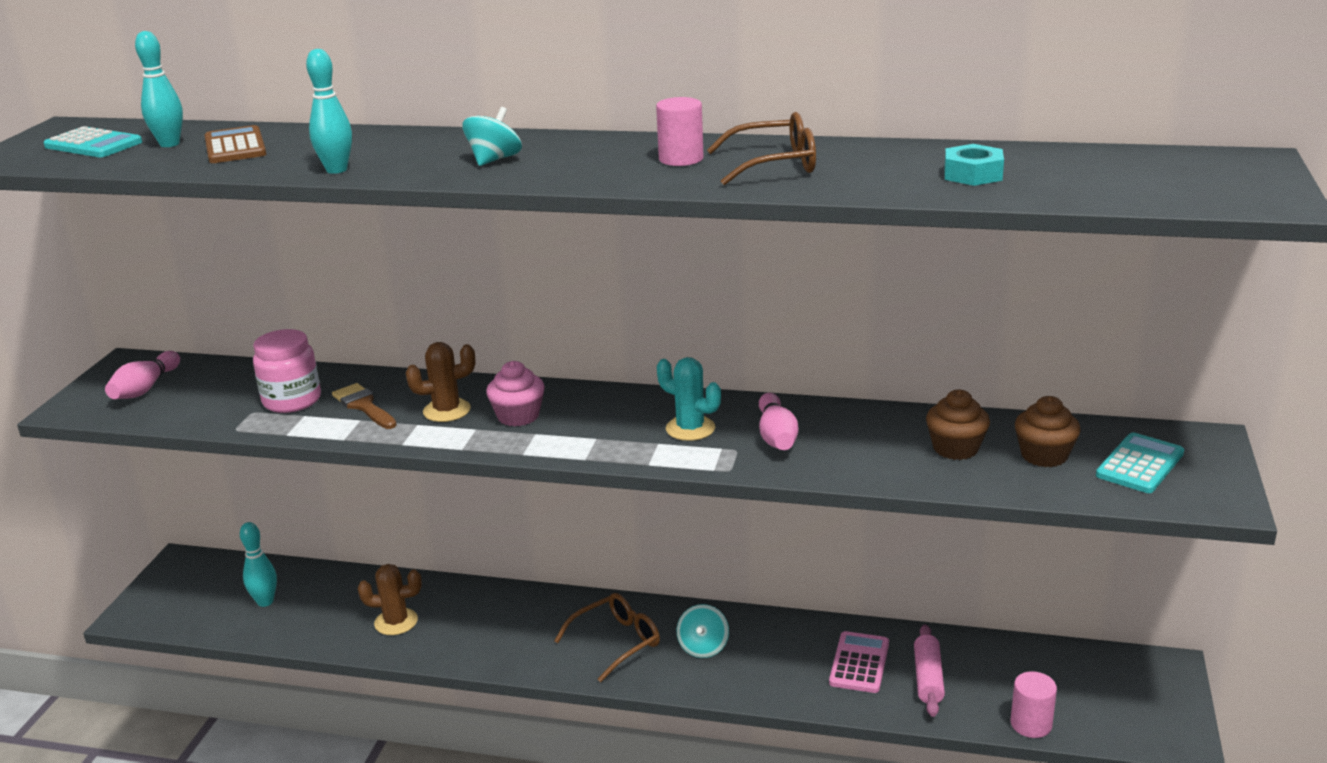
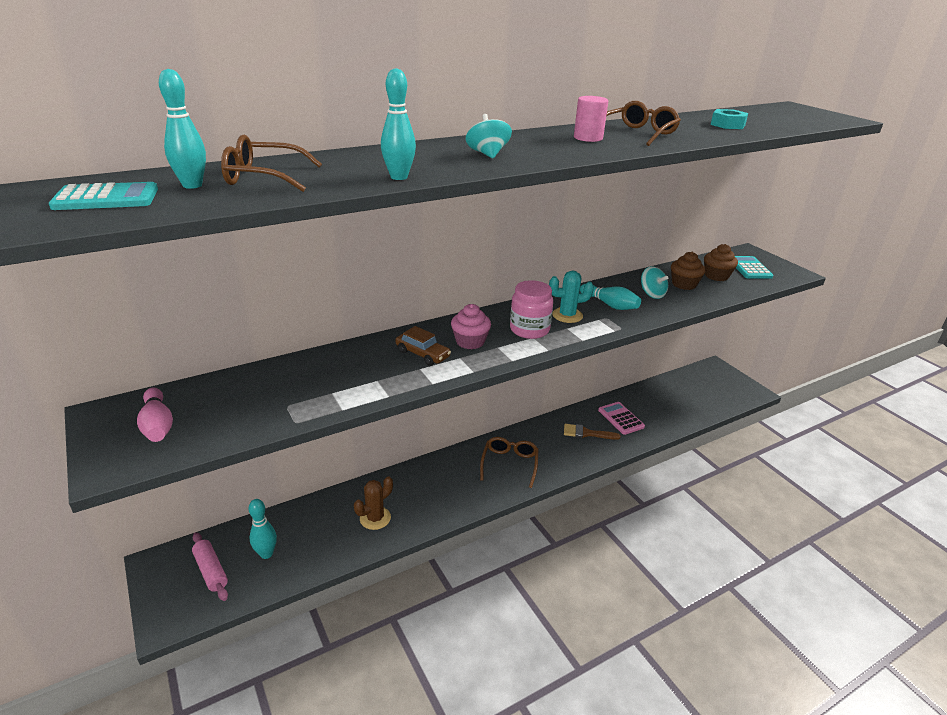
camera: 45 degrees left, 5 degrees up
brown calculator [205,125,266,163] -> brown glasses [221,135,322,192]
pink jar [253,329,321,413] -> pink jar moved to [510,280,553,339]
brown brush [332,383,397,429] -> brown brush moved to [564,424,621,440]
brown cactus [405,342,475,422] -> brown car [395,326,451,366]
turquoise spinning top [677,604,729,658] -> turquoise spinning top moved to [641,266,668,299]
pink bowling pin [759,393,798,450] -> turquoise bowling pin [580,284,641,310]
pink rolling pin [914,625,945,717] -> pink rolling pin moved to [192,532,228,601]
pink cylinder [1011,671,1057,738] -> none

